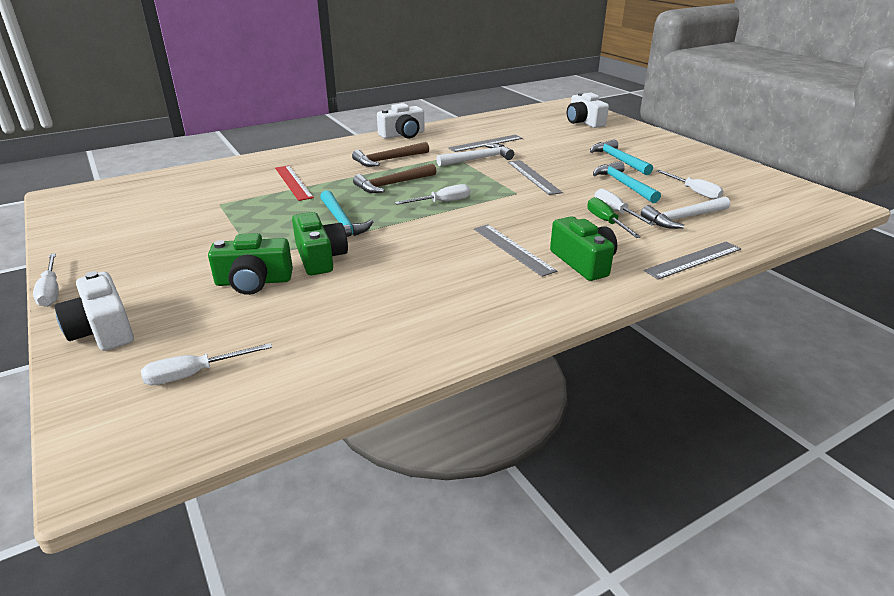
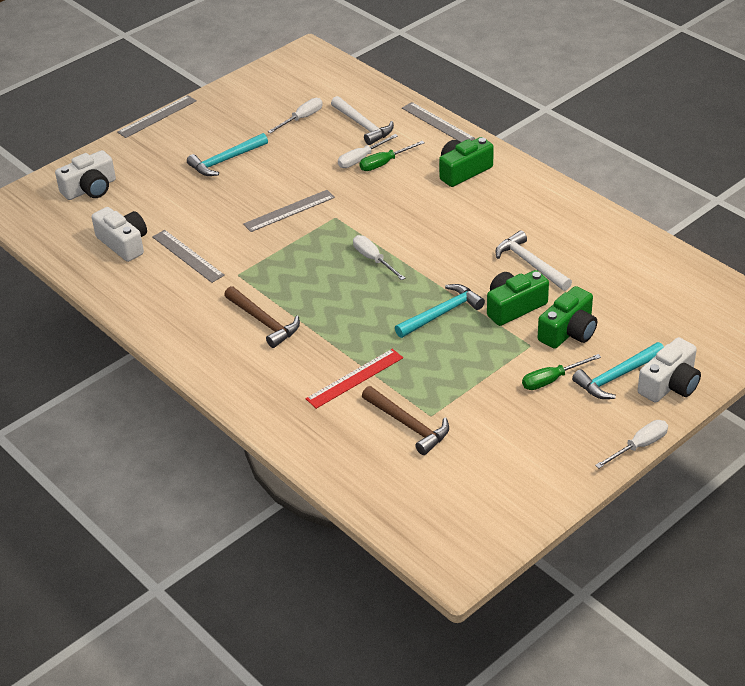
camera: 100 degrees left, 10 degrees up
white screwdriver [141,343,272,385] -> none
green camera [208,233,293,295] -> green camera turned 60 degrees clockwise [538,286,597,349]
brown hammer [353,163,436,193] -> brown hammer moved to [362,386,449,455]
white camera [377,103,425,139] -> white camera moved to [92,207,147,262]
white hammer [436,144,514,167] -> white hammer moved to [495,230,572,291]
grey ruler [474,225,557,277] -> grey ruler moved to [117,95,197,138]
turquoise hammer [593,161,661,203] -> turquoise hammer moved to [572,342,664,399]
none -> green screwdriver [522,354,601,390]

